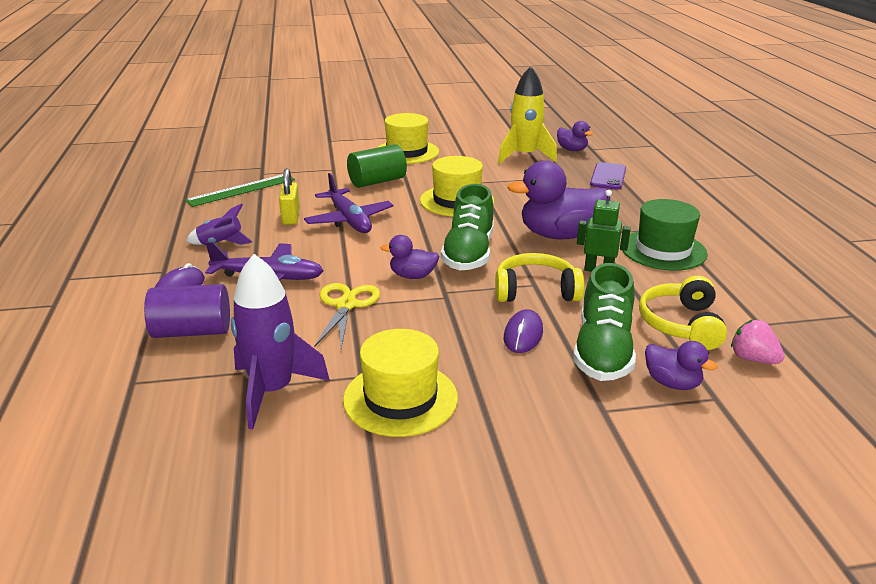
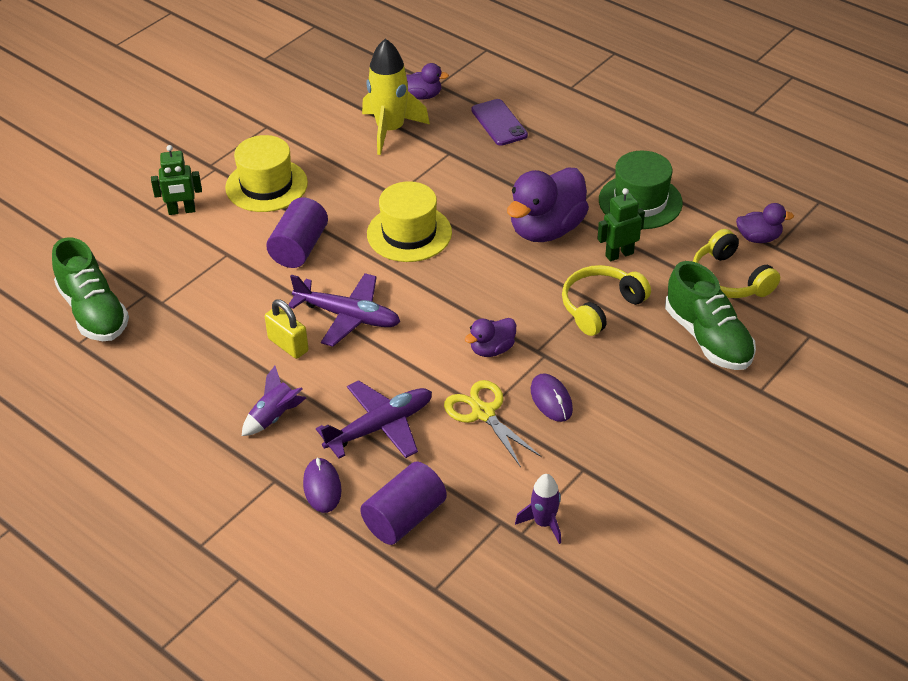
camera: 40 degrees left, 15 degrees up
green ruler [185,174,295,207] -> none
purple rocket [231,254,330,429] -> purple rocket [515,474,561,544], size x0.55
yellow hat [343,329,458,437] -> none
green cylinder [347,144,407,188] -> purple cylinder [266,197,328,268]
green shoe [441,184,494,270] -> green shoe moved to [52,237,129,341]
purple mouse [504,309,543,353] -> purple mouse moved to [531,373,573,422]
purple duck [645,341,718,390] -> purple duck moved to [736,203,794,243]
pink strawberry [731,320,785,364] -> none
none -> green robot [151,145,202,215]

